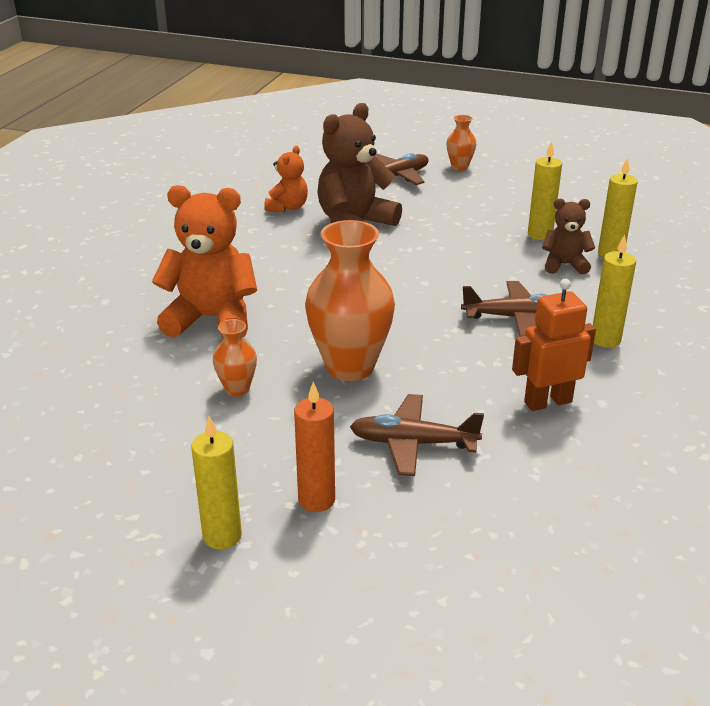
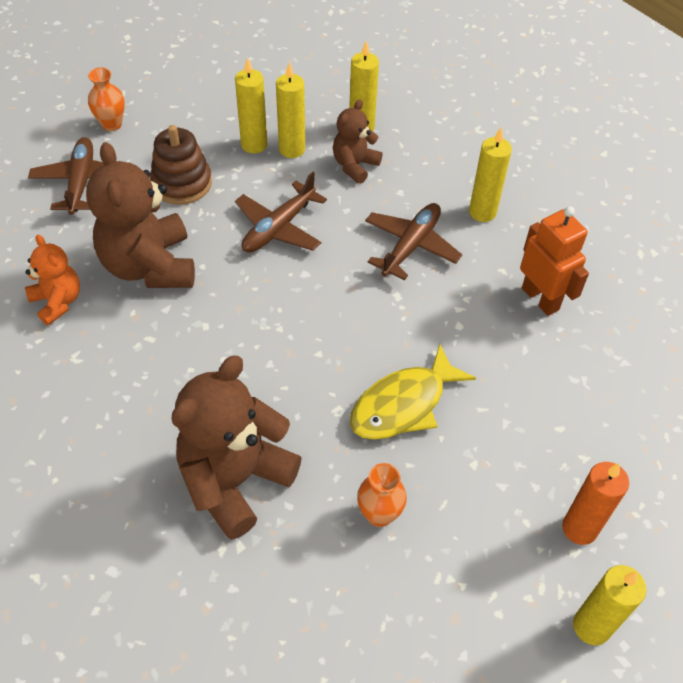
camera: 60 degrees left, 20 degrees up
orange teddy bear [152,185,257,338] -> brown teddy bear [171,356,302,540]
orange vase [305,220,395,381] -> yellow fish [350,344,476,440]
brown plane [350,394,484,476] -> brown plane moved to [235,172,327,253]
orange robot [512,279,596,411] -> orange robot turned 135 degrees clockwise [520,206,589,316]
none -> brown stacking toy [150,125,212,205]
none -> yellow candle [235,57,267,154]

